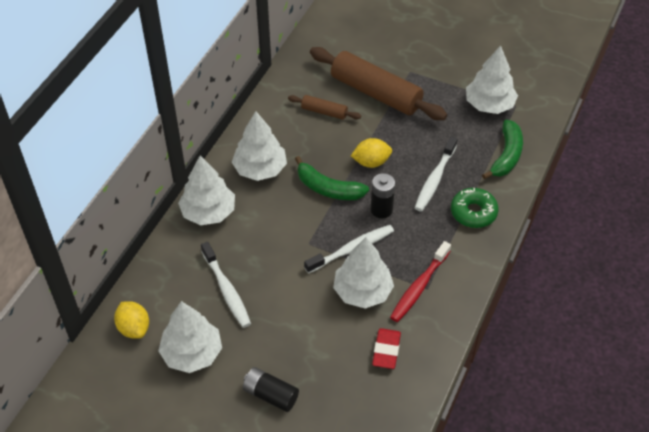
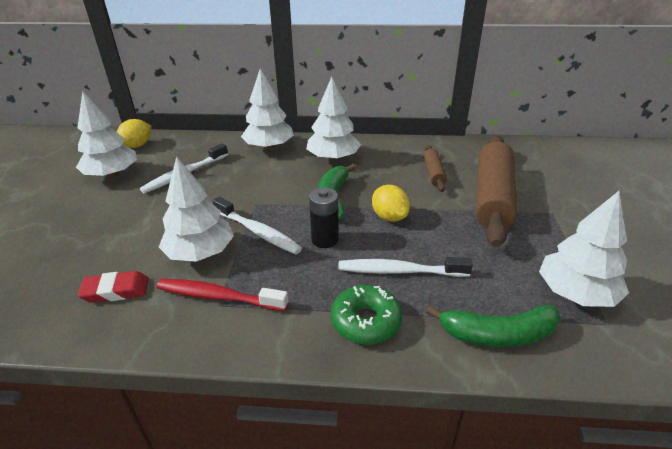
camera: 70 degrees right, 15 degrees down
black battery [243,367,299,412] -> none

